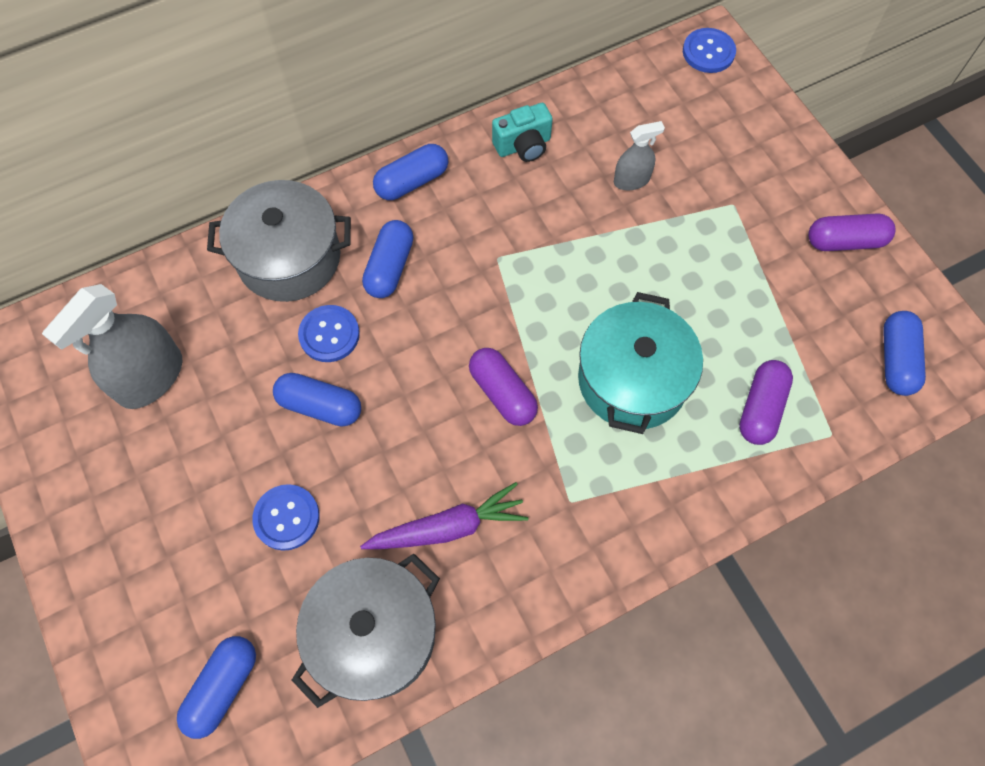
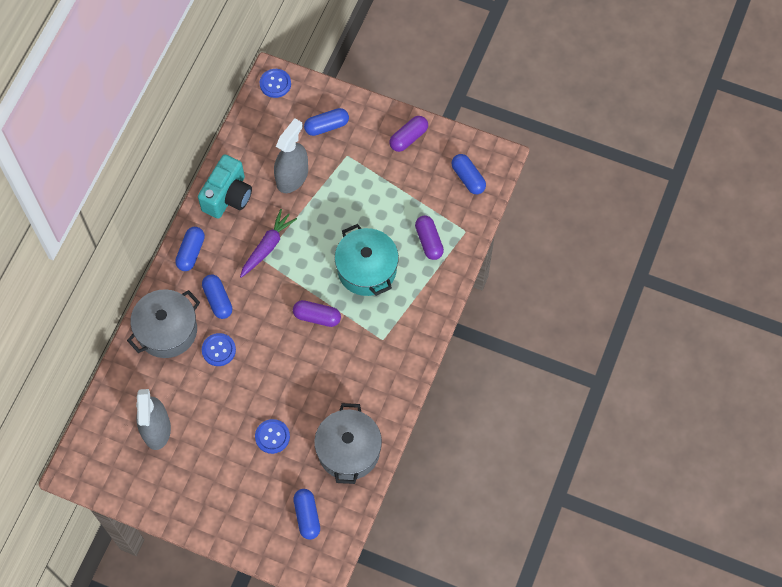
camera: 40 degrees left, 0 degrees up
blue capsule [273,373,361,427] -> blue capsule moved to [304,108,349,136]
purple carrot [360,482,528,549] -> purple carrot moved to [240,209,297,278]
turquoise camera [492,103,553,162] -> turquoise camera [198,155,252,219], size x1.63
grey spray bottle [614,121,665,190] -> grey spray bottle [274,118,308,193], size x1.86

